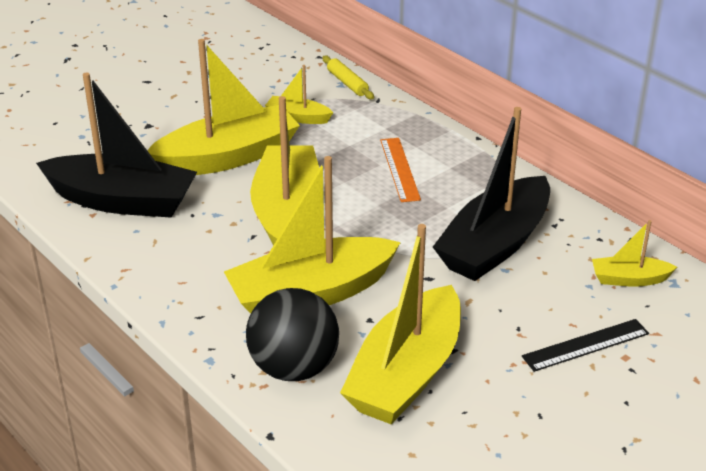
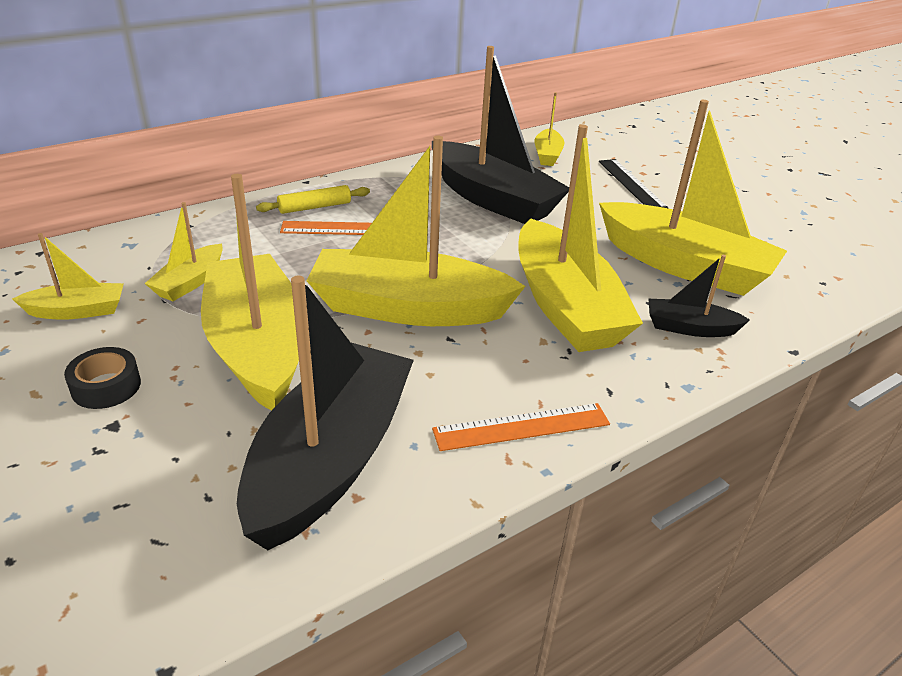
camera: 85 degrees left, 0 degrees up
black ball [246,288,339,381] -> black boat [649,255,750,337]
yellow rolling pin [322,56,374,100] -> yellow rolling pin moved to [256,185,370,214]
none -> yellow boat [12,233,124,320]
none -> black tape [64,347,141,409]
none -> orange ruler [432,403,610,451]

